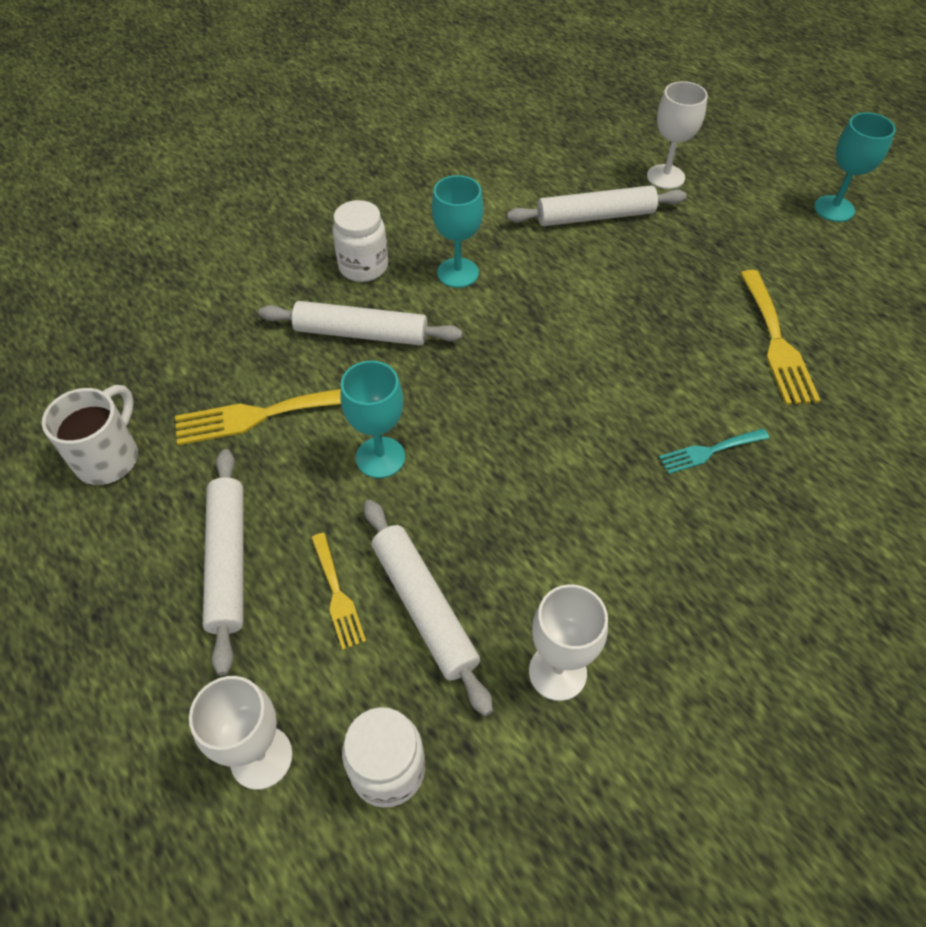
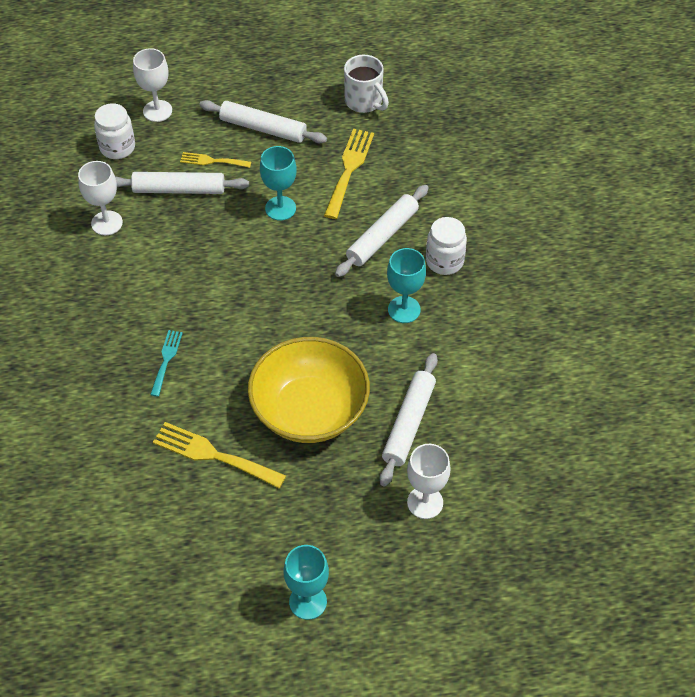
camera: 120 degrees right, 0 degrees up
none -> yellow bowl [248,337,370,443]

